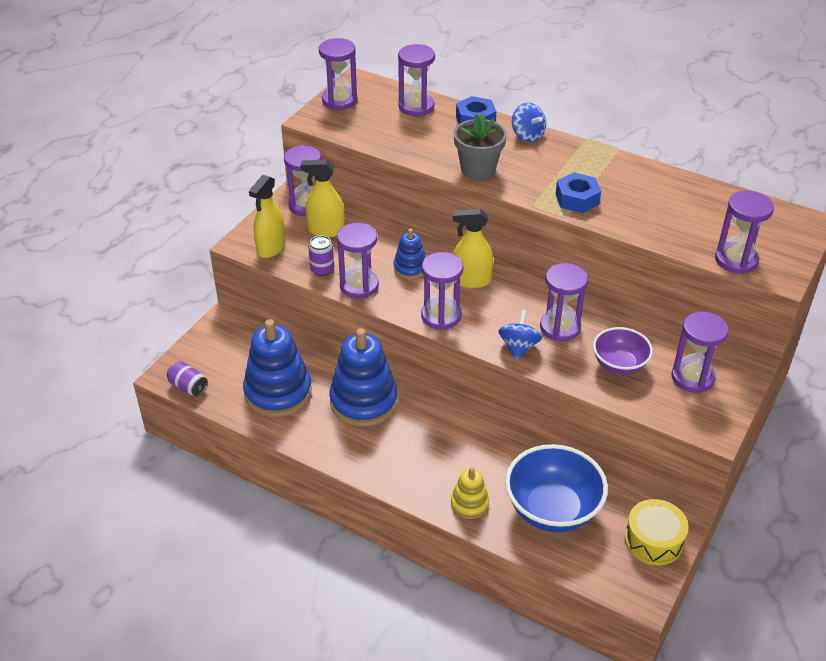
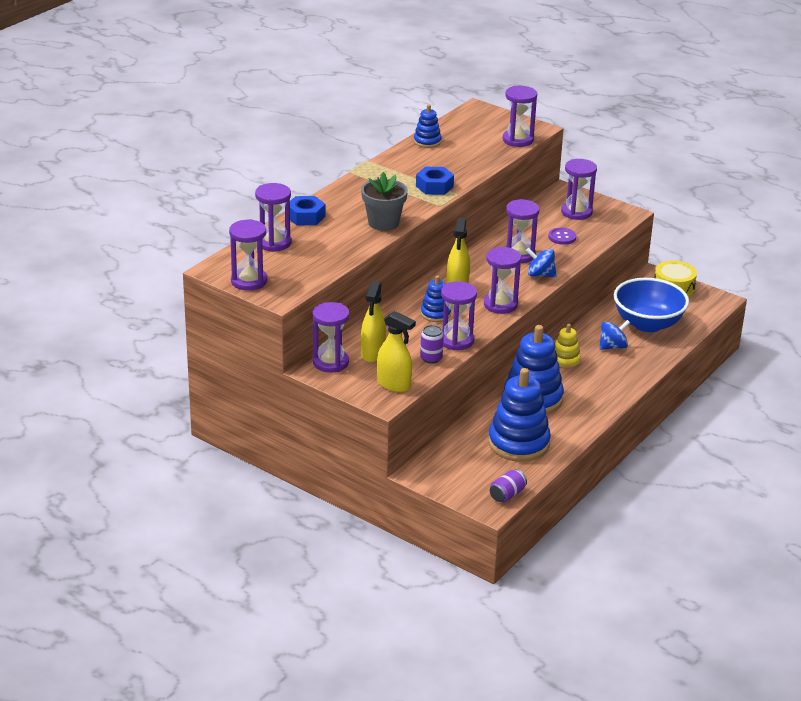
camera: 85 degrees left, 10 degrees down
yellow stacking toy [451,467,489,519] -> yellow stacking toy moved to [555,324,581,369]
blue spinning top [512,103,546,142] -> blue spinning top moved to [599,320,630,350]
purple bowl [593,327,653,375] -> purple button [548,228,576,245]
none -> blue stacking toy [414,105,442,148]

